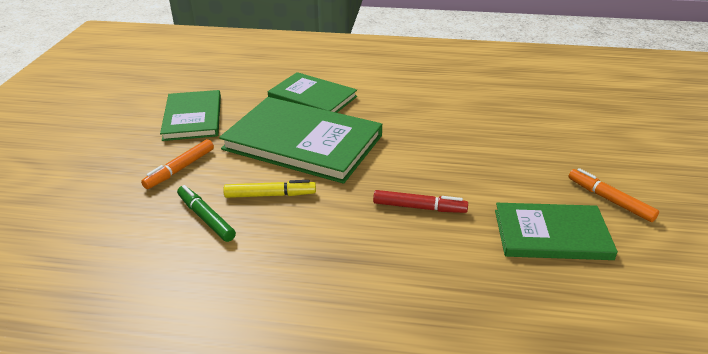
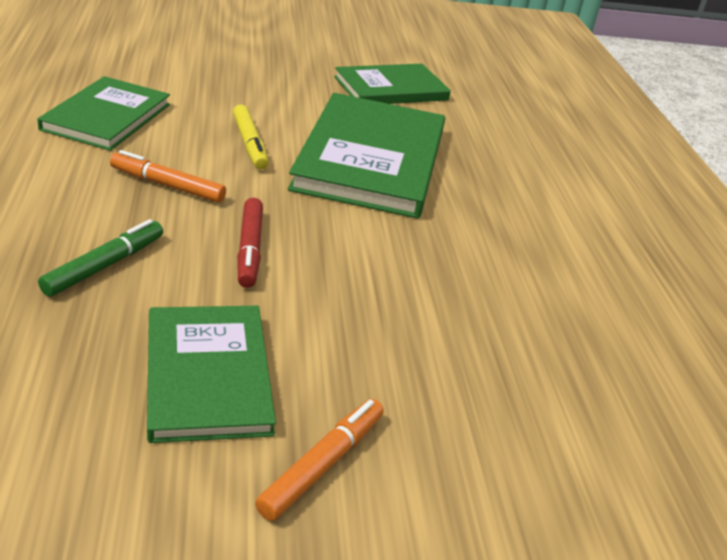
camera: 70 degrees right, 0 degrees up
orange marker [141,139,214,189] -> orange marker moved to [110,150,226,203]
green marker [177,185,236,242] -> green marker moved to [38,219,163,297]
green book [268,72,357,113] -> green book moved to [37,76,170,151]

